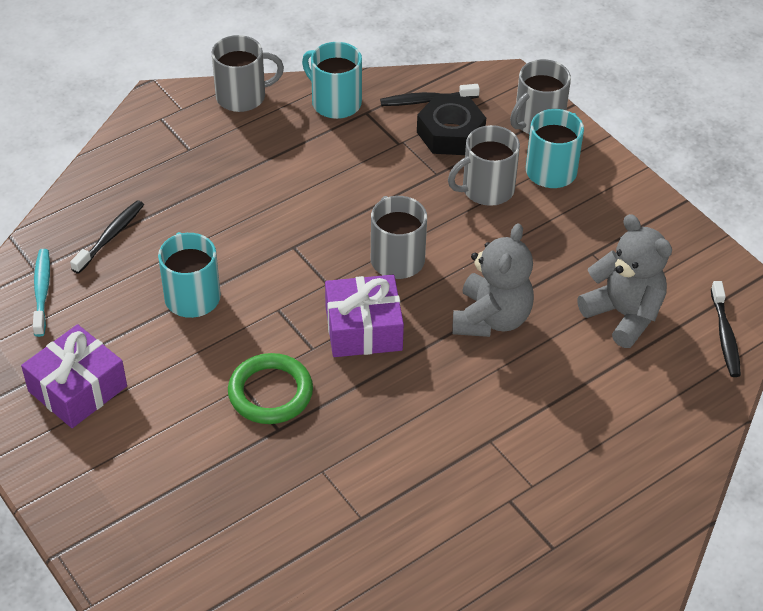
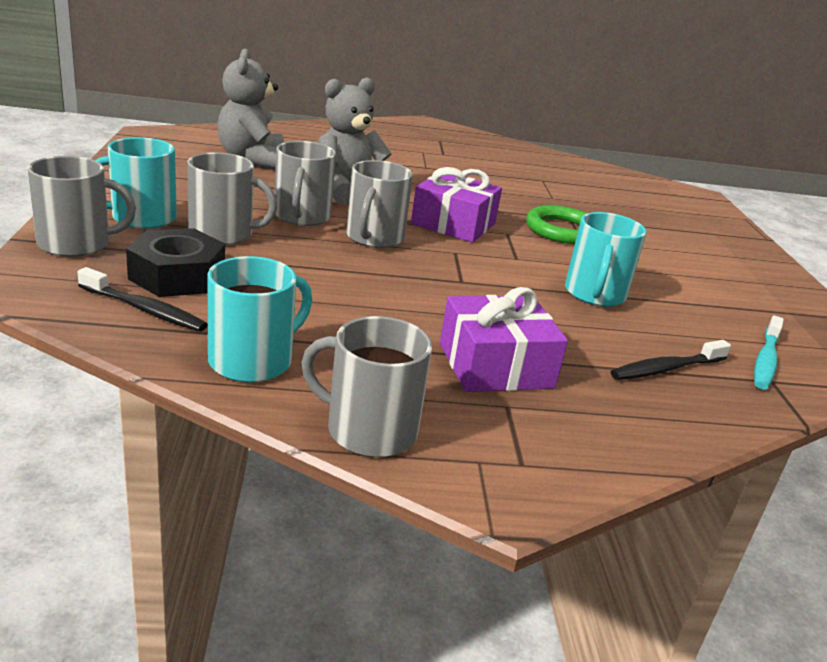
camera: 150 degrees left, 20 degrees down
purple gift [21,324,127,428] -> purple gift moved to [440,287,568,392]
turquoise mug [302,42,362,119] -> turquoise mug turned 120 degrees counterclockwise [208,256,312,383]
black toothbrush [711,281,741,377] -> none
none -> grey mug [275,141,336,226]

